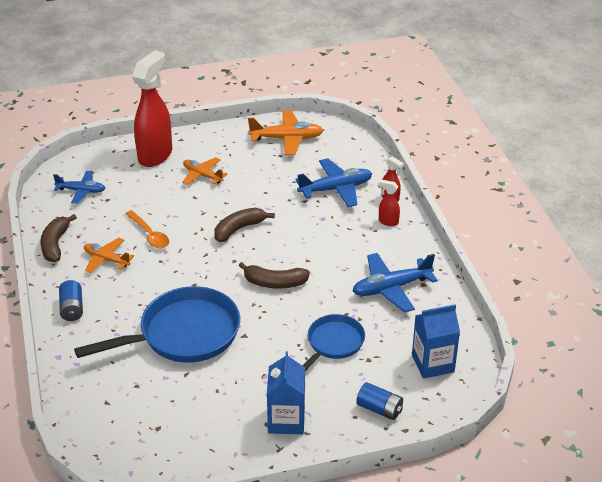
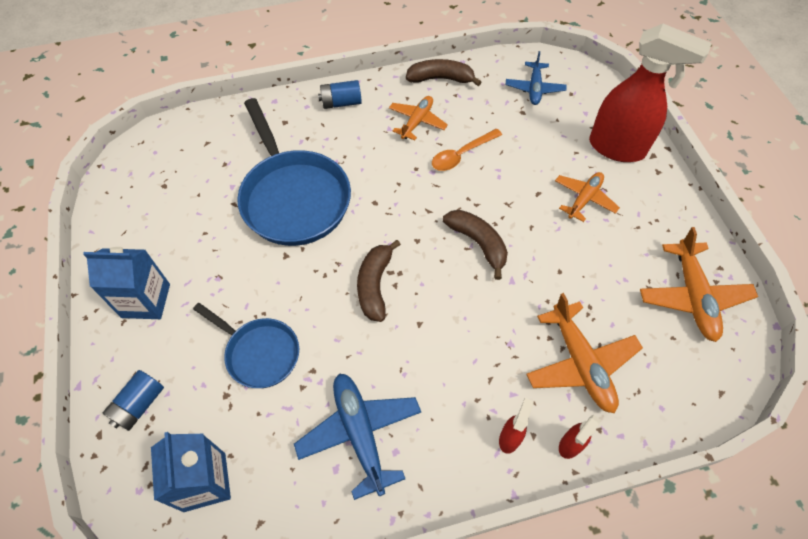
camera: 90 degrees right, 20 degrees up
blue plane [295,158,372,207] -> orange plane [526,293,643,413]

